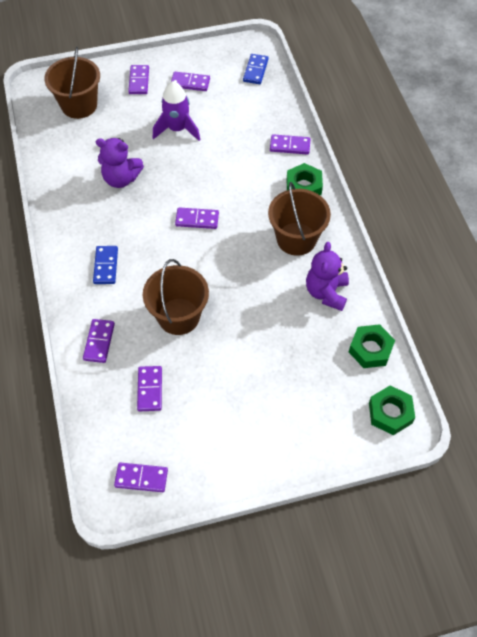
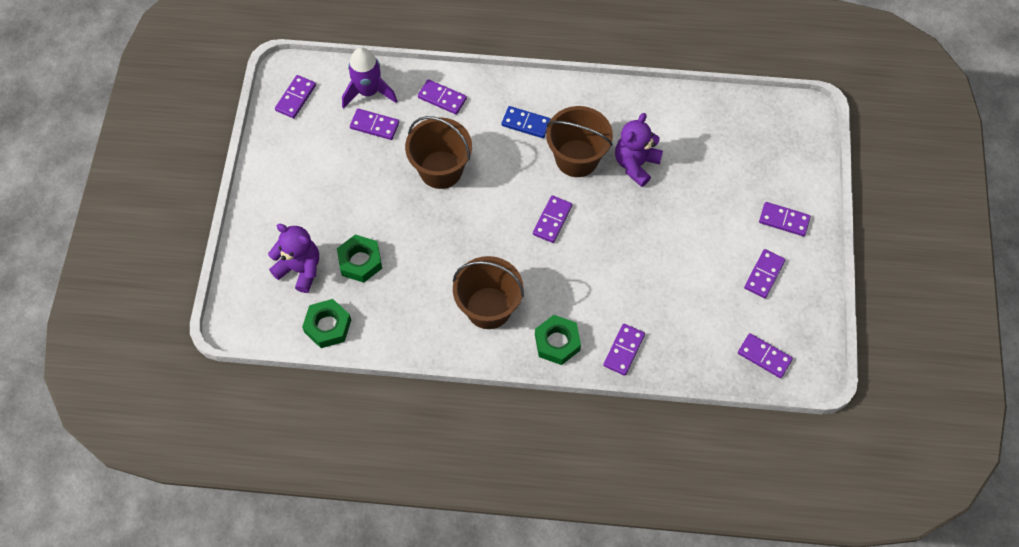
camera: 110 degrees right, 5 degrees up
brown bucket [44,47,100,119] -> brown bucket moved to [546,106,613,177]
purple rocket [153,81,200,141] -> purple rocket moved to [342,47,397,109]
blue domino [243,54,268,84] -> purple domino [738,333,793,378]
purple teddy bear [306,242,349,311] -> purple teddy bear moved to [268,224,319,293]
green nut [369,385,415,435] -> green nut moved to [337,234,382,283]

